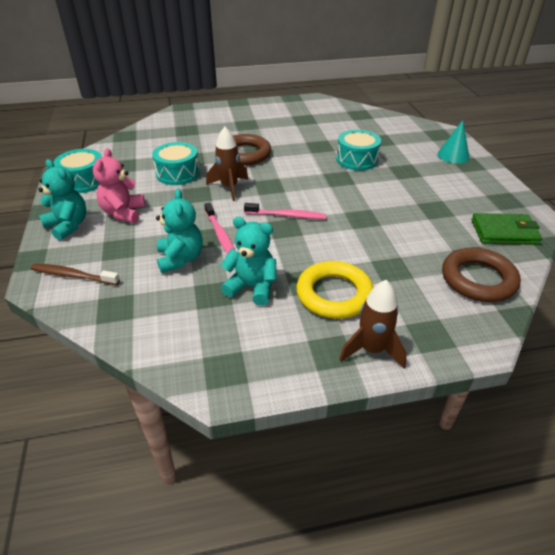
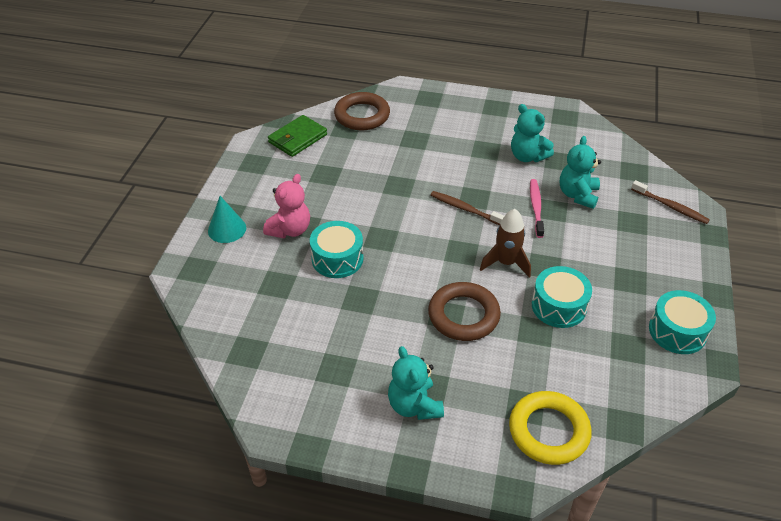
camera: 155 degrees left, 5 degrees up
turquoise teddy bear [38,159,86,240] -> turquoise teddy bear moved to [388,346,444,420]
pink teddy bear [93,148,145,223] -> pink teddy bear moved to [263,174,310,238]
pink toothbrush [244,203,326,219] -> brown toothbrush [430,191,504,225]
yellow ring [296,261,373,319] -> yellow ring moved to [509,391,592,465]
brown rocket [339,280,407,369] -> none
green wallet [471,213,542,245] -> green wallet turned 75 degrees counterclockwise [268,115,327,157]

